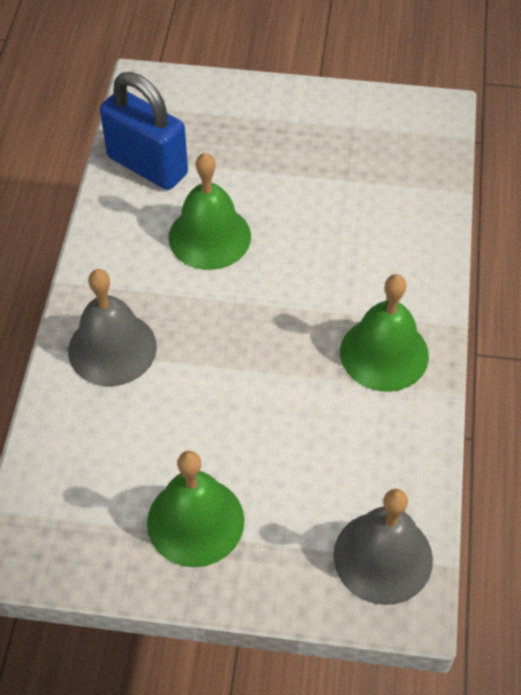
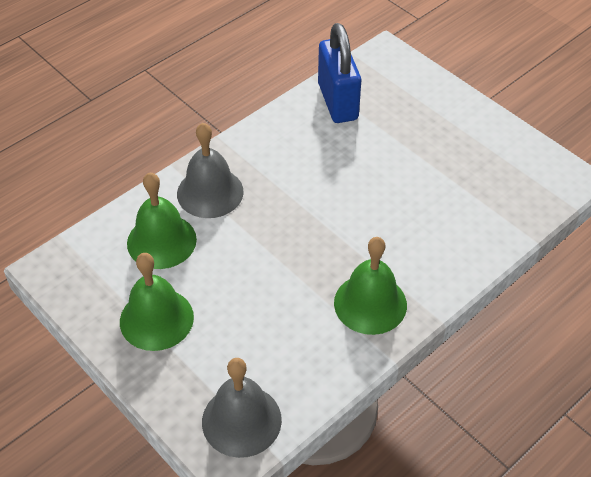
camera: 40 degrees right, 5 degrees down
green bell [168,153,251,270] -> green bell moved to [127,172,197,269]

